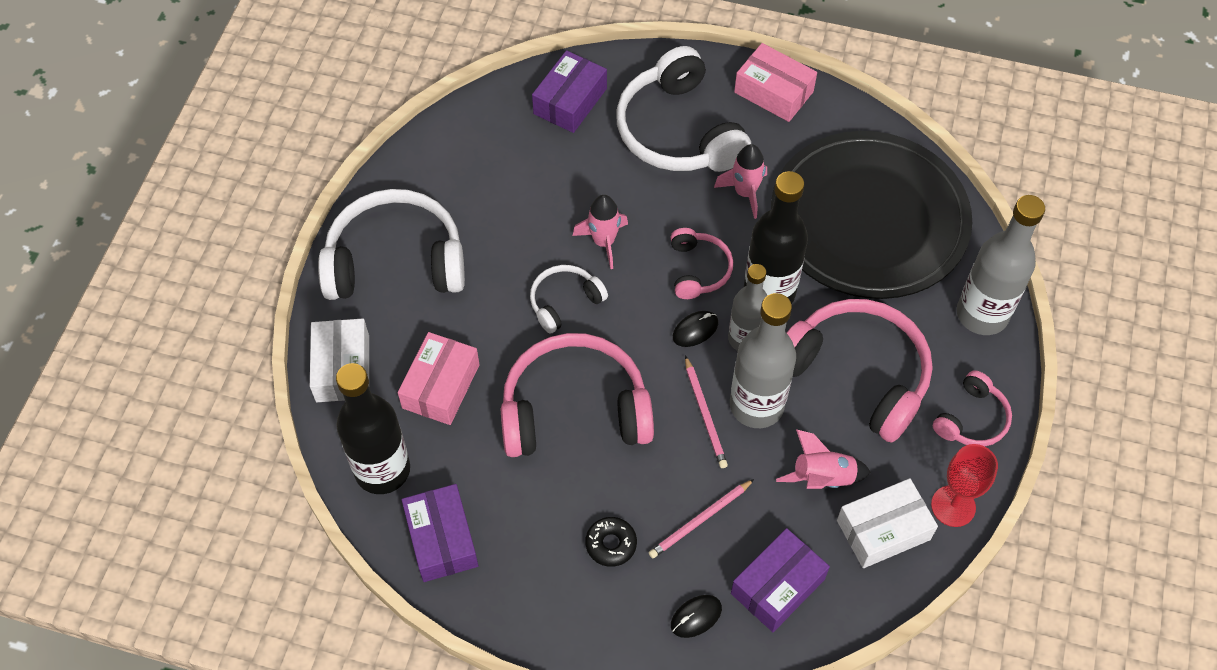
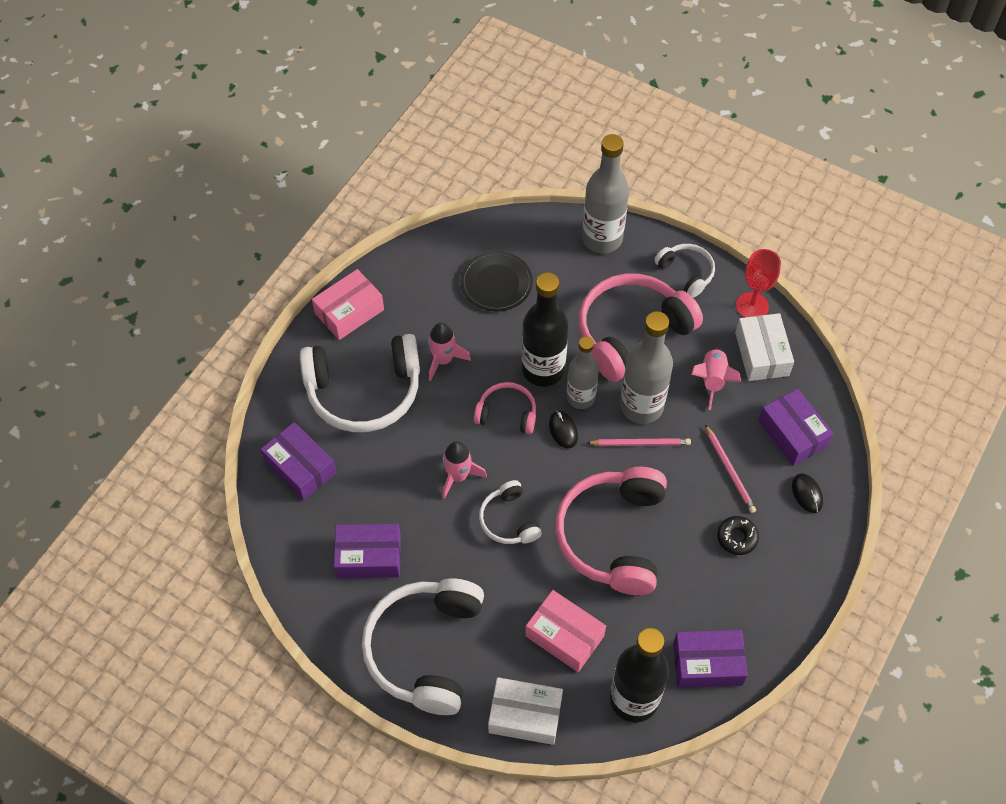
camera: 75 degrees left, 0 degrees up
black plate [771,131,972,299] -> black plate [460,251,533,311], size x0.44
pink headphones [933,371,1012,446] -> white headphones [654,244,715,298]
none -> purple box [334,524,401,579]

